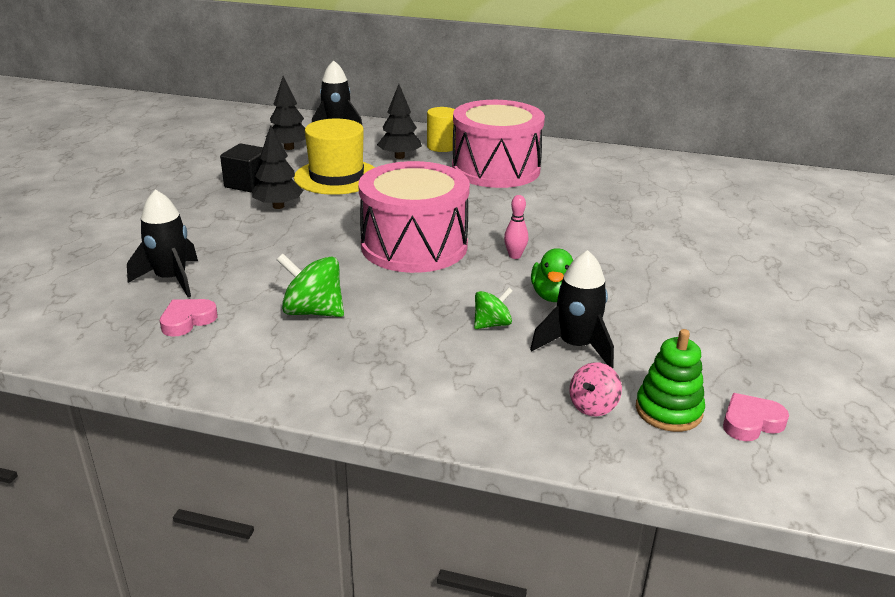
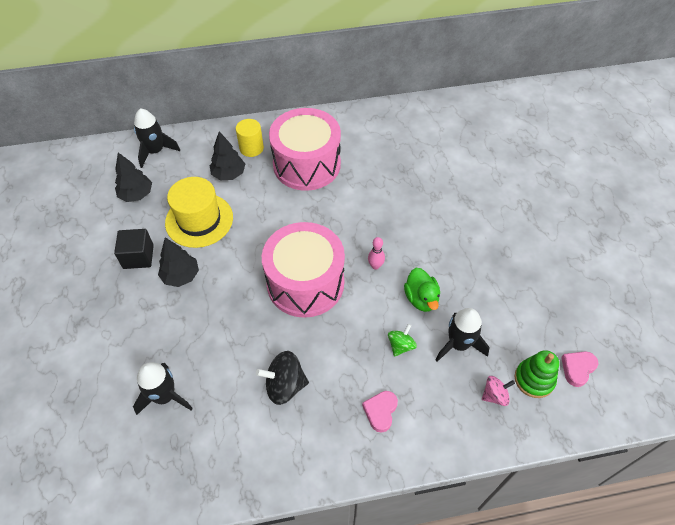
camera: 25 degrees left, 25 degrees up
pink heart [160,299,218,337] -> pink heart moved to [362,391,398,432]
green spinning top [277,254,344,317] -> black spinning top [256,351,309,405]
pink spinning top [569,362,622,416] -> pink spinning top turned 120 degrees counterclockwise [482,376,515,406]

